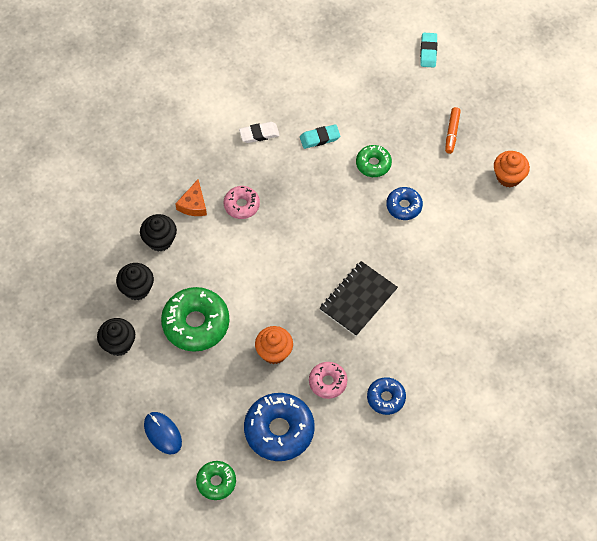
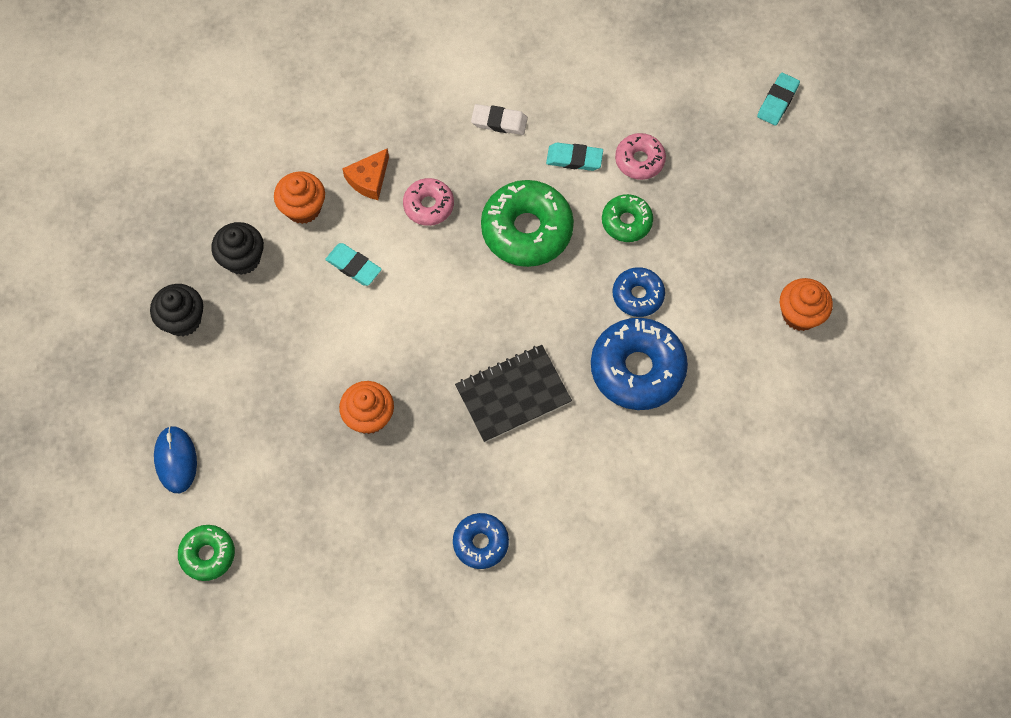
camera: 25 degrees right, 5 degrees up
black cupcake [140,214,177,252] -> orange cupcake [274,172,325,224]
green donut [161,287,230,352] -> green donut moved to [481,180,574,267]
blue donut [244,393,315,461] -> blue donut moved to [591,318,688,410]
pink donut [309,362,348,399] -> pink donut moved to [615,133,666,180]
orange marker [445,107,461,154] -> none
none -> turquoise eraser [325,243,382,286]

